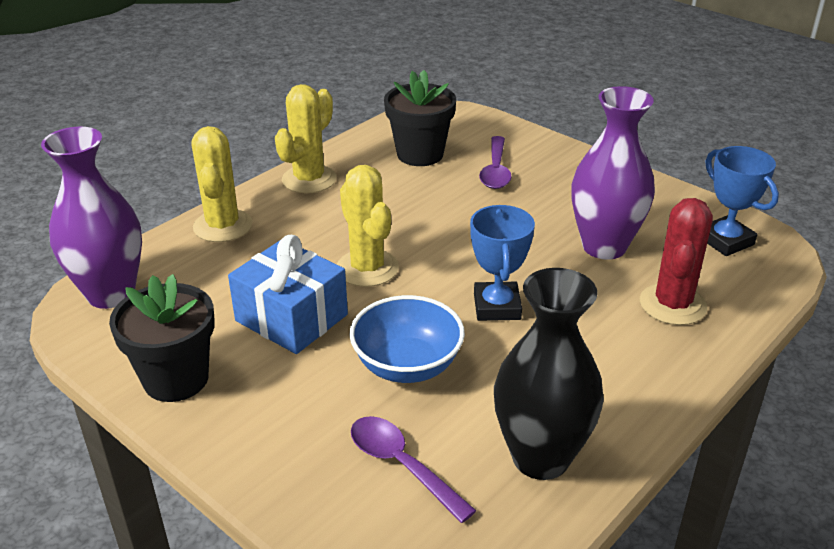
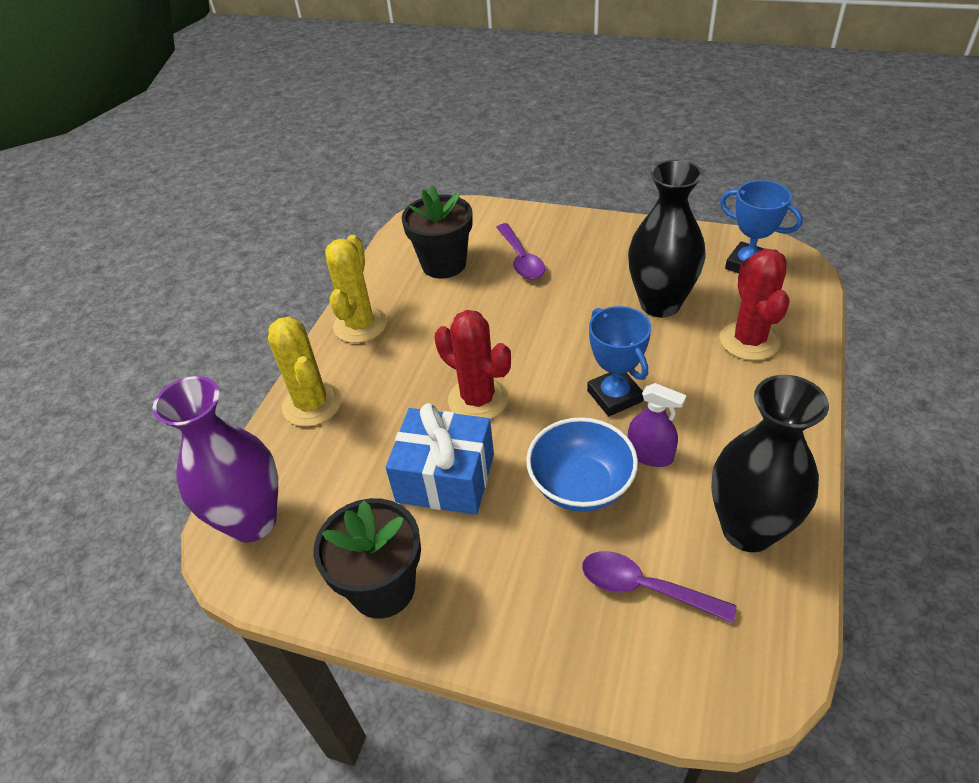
camera: 20 degrees left, 10 degrees up
yellow cactus [337,165,399,287] -> red cactus [434,310,511,419]
purple vase [571,86,655,260] -> black vase [628,160,706,317]
none -> purple spray bottle [628,383,686,467]

